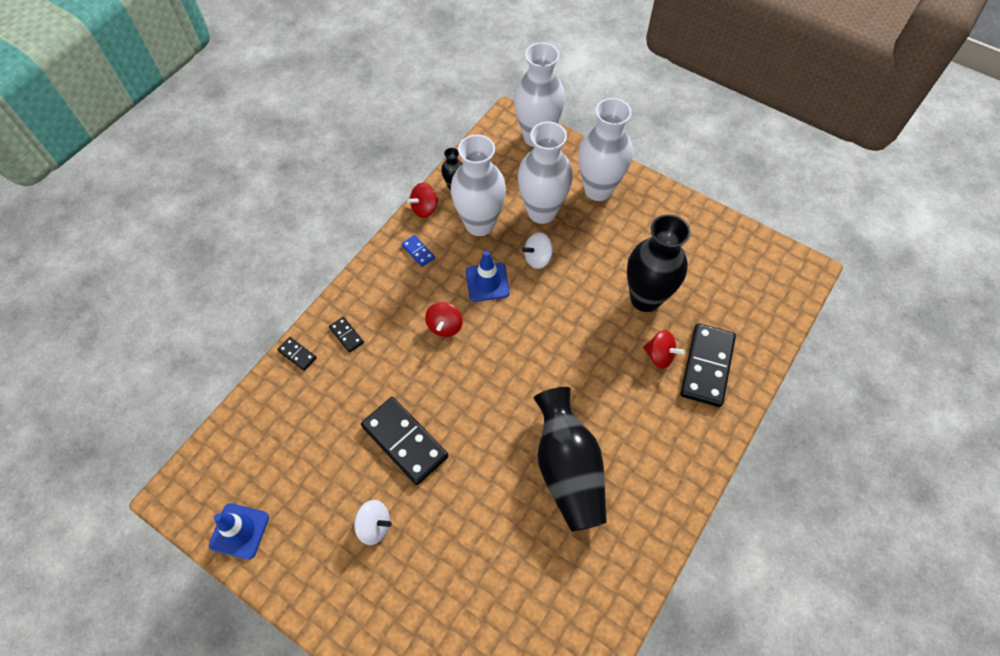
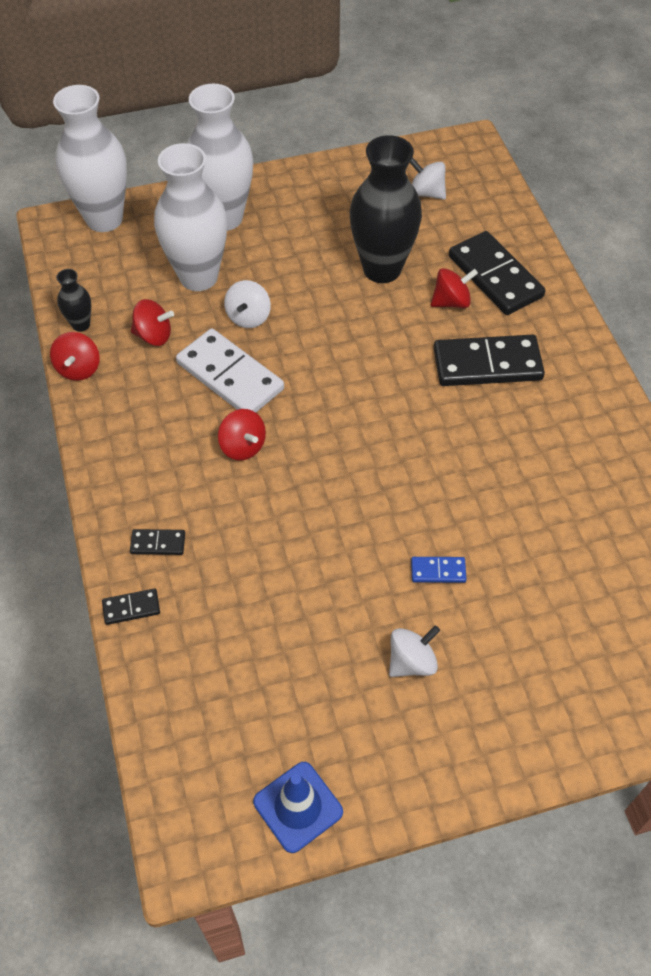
camera: 50 degrees left, 5 degrees down
black domino [361,397,448,485] -> black domino moved to [434,335,545,386]
blue domino [402,235,435,267] -> blue domino moved to [411,557,467,583]
white vase [451,135,506,236] -> red spinning top [131,299,174,346]
blue traffic cone [466,251,510,302] -> white domino [176,328,284,412]
black vase [533,387,607,532] -> none
none -> white spinning top [410,158,446,200]

